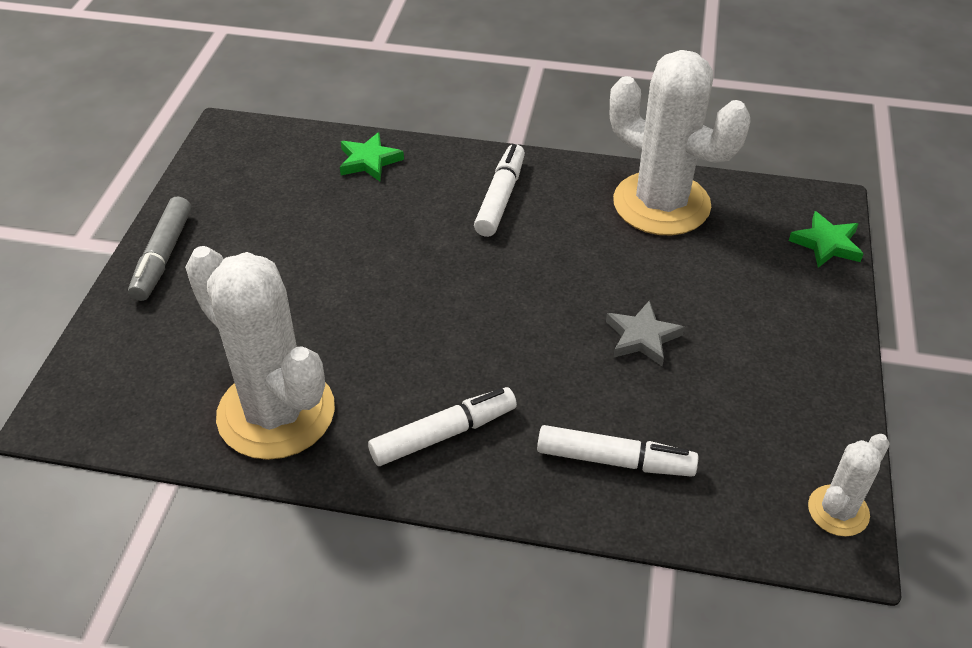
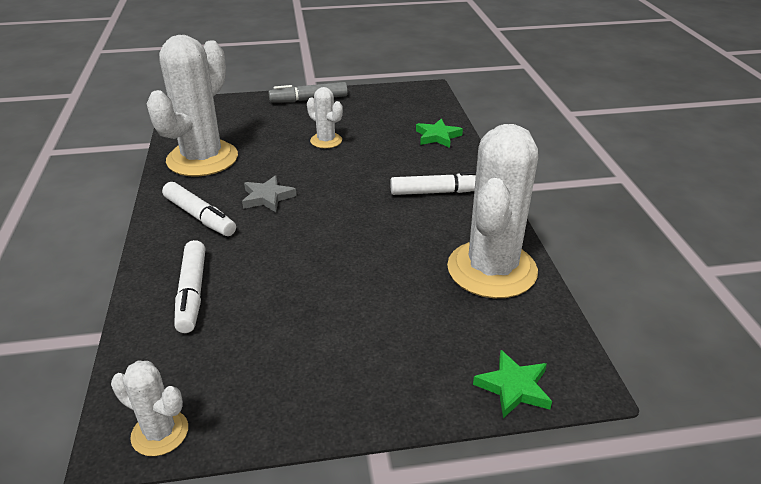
camera: 70 degrees right, 10 degrees down
grey star [606,301,685,366] -> grey star moved to [242,175,297,212]
none -> white cactus [307,87,343,148]

